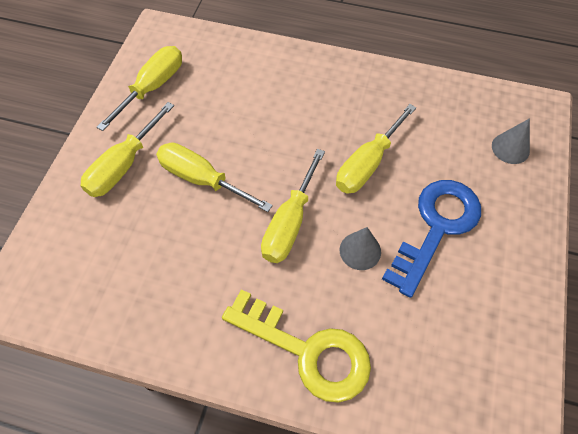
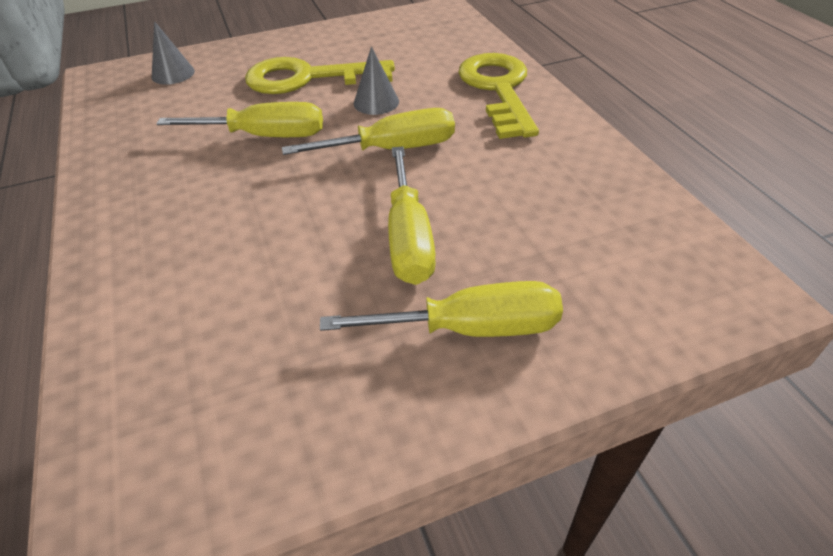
camera: 125 degrees left, 15 degrees down
yellow screwdriver [97,46,182,131] -> none
blue key [382,180,481,298] -> yellow key [245,57,395,94]

